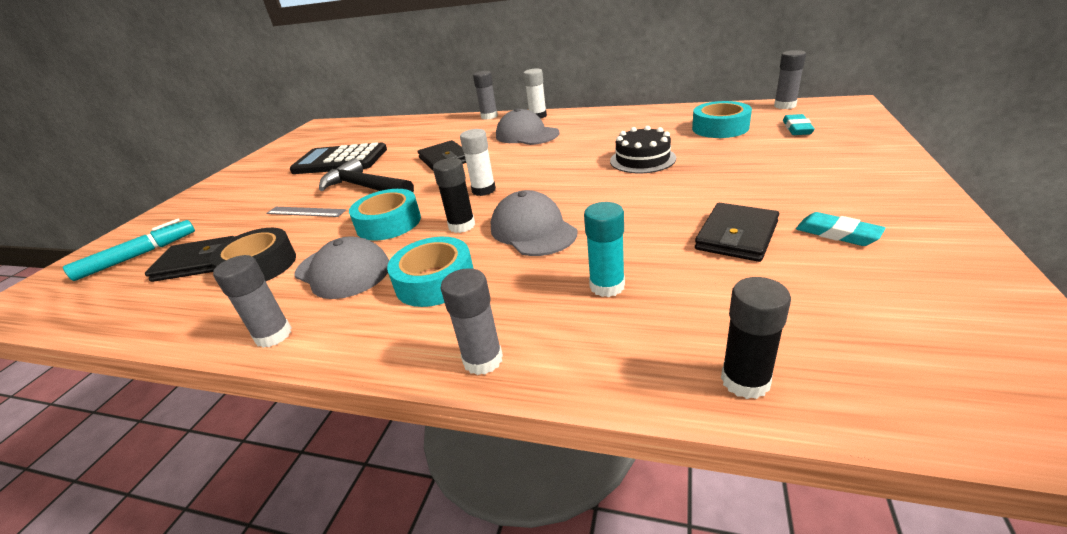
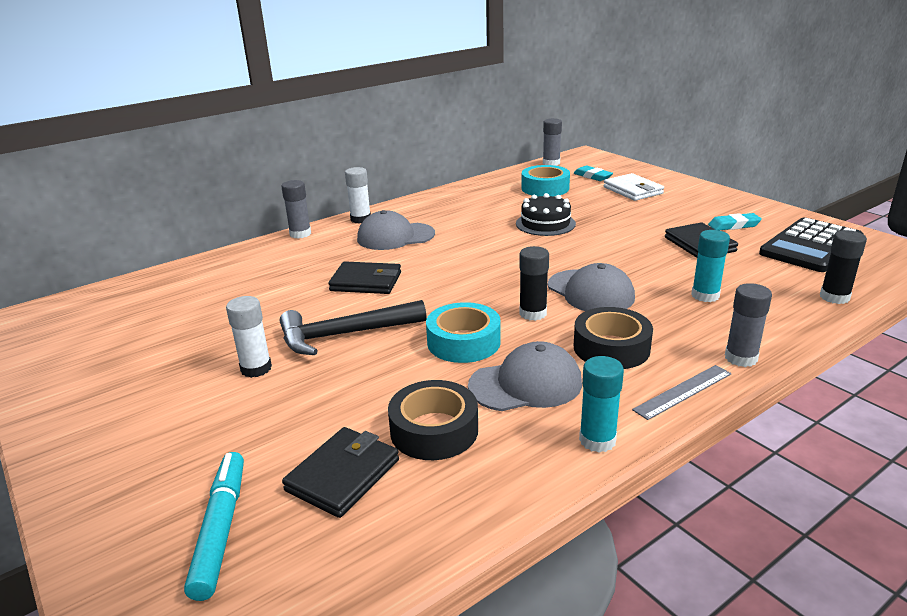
camera: 55 degrees left, 5 degrees down
grey glue stick [213,255,292,348] -> turquoise glue stick [579,356,624,453]
grey ruler [266,207,346,217] -> grey ruler moved to [632,365,731,420]
black calculator [290,142,387,174] -> black calculator moved to [759,217,863,272]
turquoise tape [387,237,474,307] -> black tape [574,307,653,369]
white glue stick [460,129,496,196] -> white glue stick moved to [226,296,272,378]
grey cap [491,190,577,256] -> grey cap turned 135 degrees counterclockwise [548,263,635,311]
none -> white wallet [603,173,664,201]

